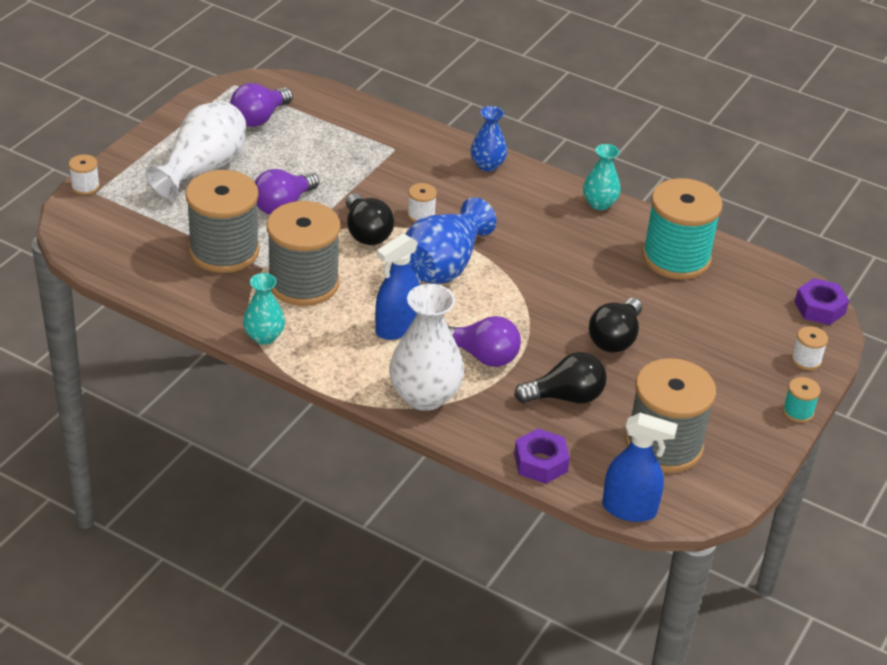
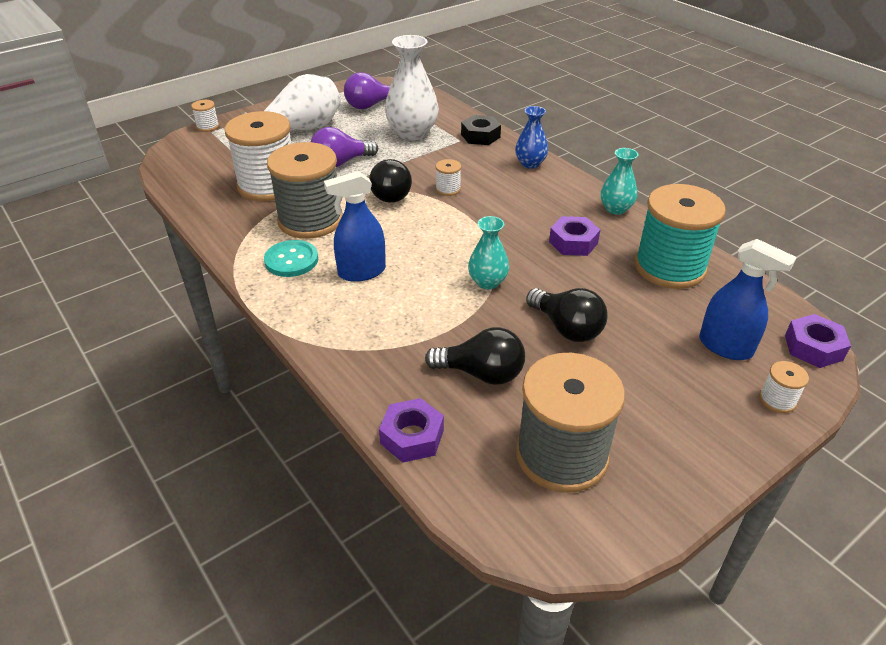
camera: 25 degrees right, 0 degrees up
grey spool [186,170,260,273] -> white spool [224,111,291,201]
turquoise vase [243,273,285,345] -> turquoise vase moved to [468,216,509,289]
white vase [389,284,464,411] -> white vase moved to [385,35,439,140]
blue vase [405,197,497,284] -> none
purple light bulb [448,316,521,367] -> none
black light bulb [589,298,642,353] -> black light bulb turned 90 degrees counterclockwise [526,288,607,342]
blue spray bottle [602,413,678,522] -> blue spray bottle moved to [699,239,797,360]
turquoise spool [783,377,821,423] -> none
none -> turquoise button [264,240,318,277]
none -> black nut [461,115,501,145]
none -> purple nut [549,216,600,256]

